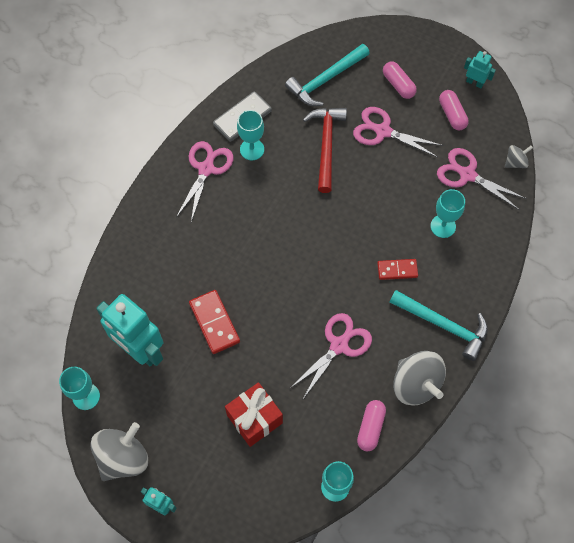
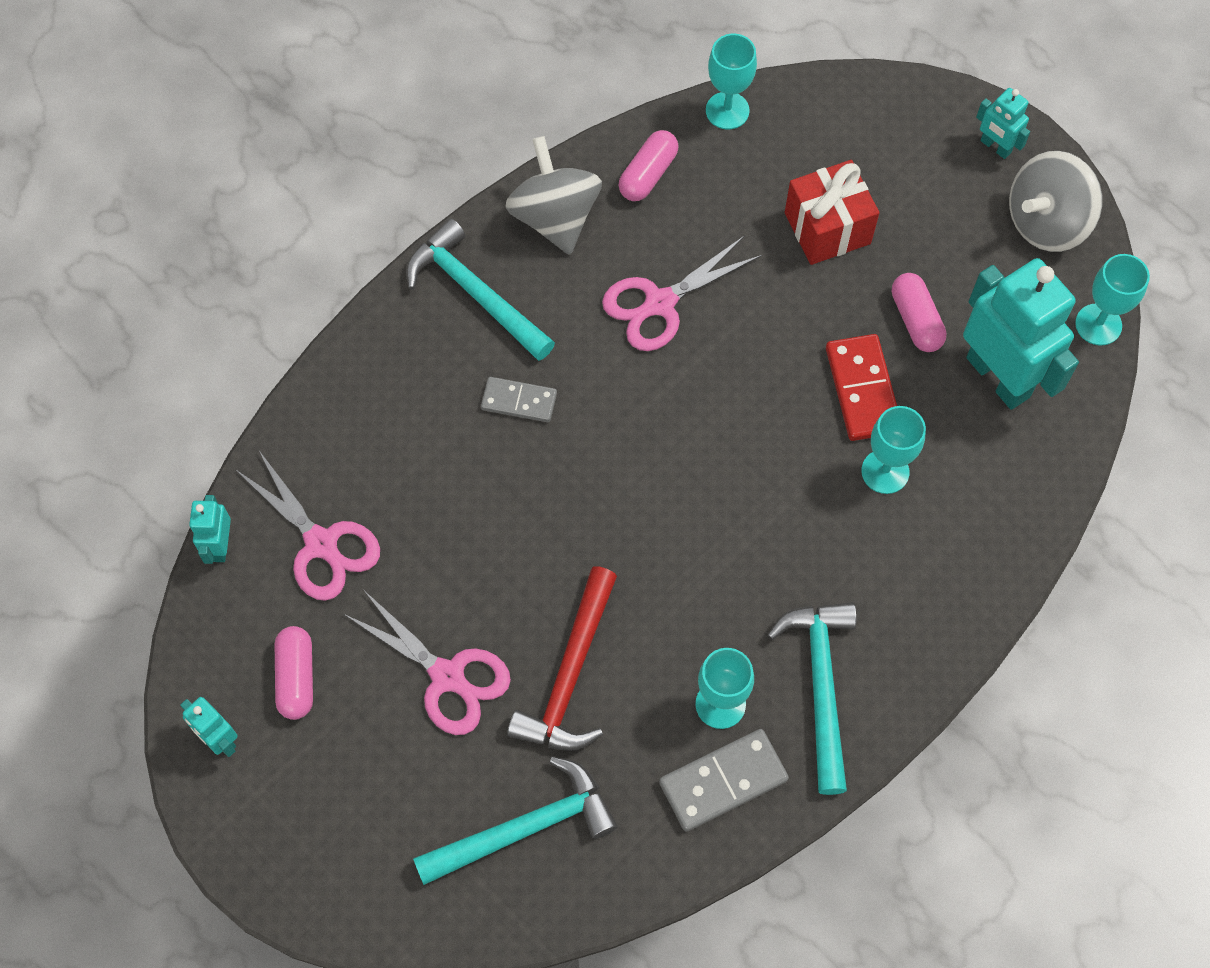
camera: 165 degrees left, 0 degrees up
pink scissors [176,141,233,222] -> turquoise hammer [767,602,857,795]
red domino [377,259,418,280] -> grey domino [481,377,557,422]
pink capsule [383,61,417,99] -> pink capsule moved to [892,273,946,352]
turquoise goblet [430,189,465,238] -> turquoise goblet moved to [861,406,926,494]
grey spinning top [505,145,533,168] -> turquoise robot [189,495,231,564]

